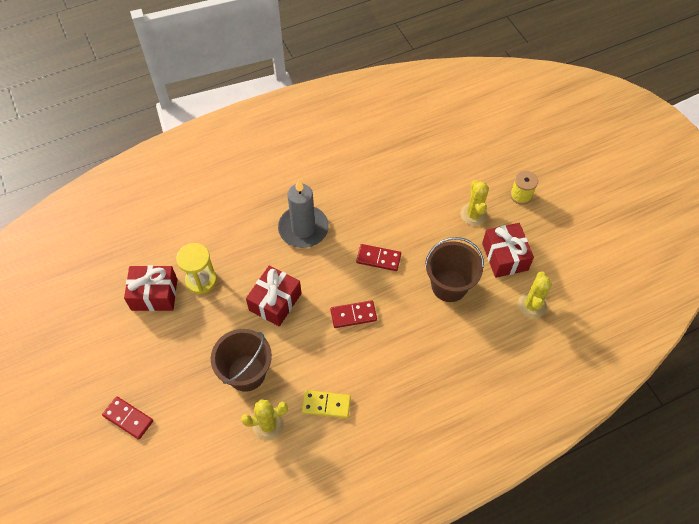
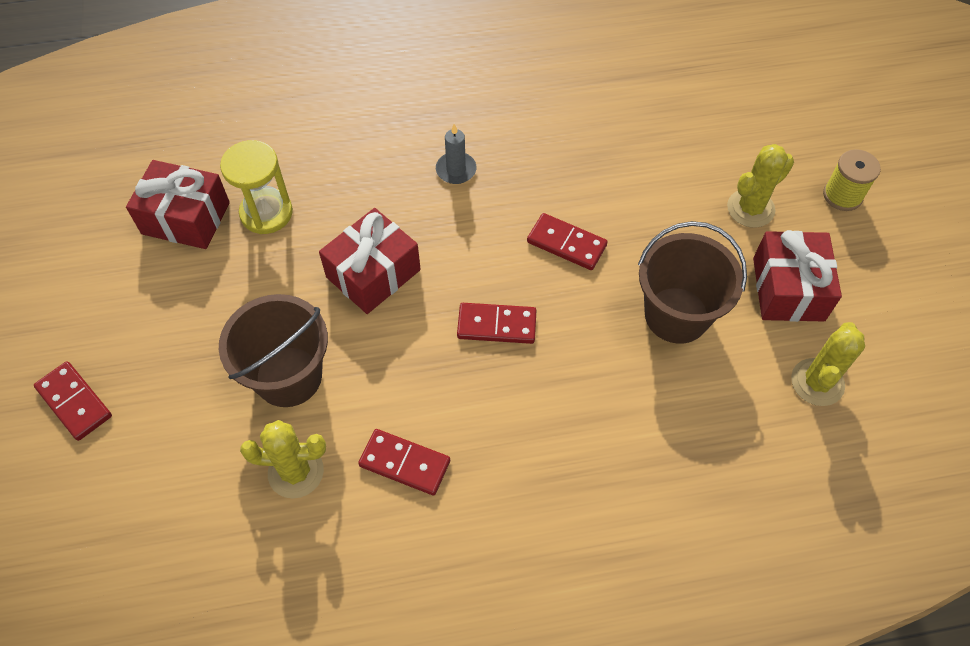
camera: 15 degrees right, 0 degrees up
grey candle [278,179,329,248] -> grey candle [436,124,476,184], size x0.48
yellow domino [302,390,351,418] -> red domino [358,429,450,495]
yellow cactus [460,180,489,226] -> yellow cactus turned 45 degrees clockwise [727,144,794,228]

